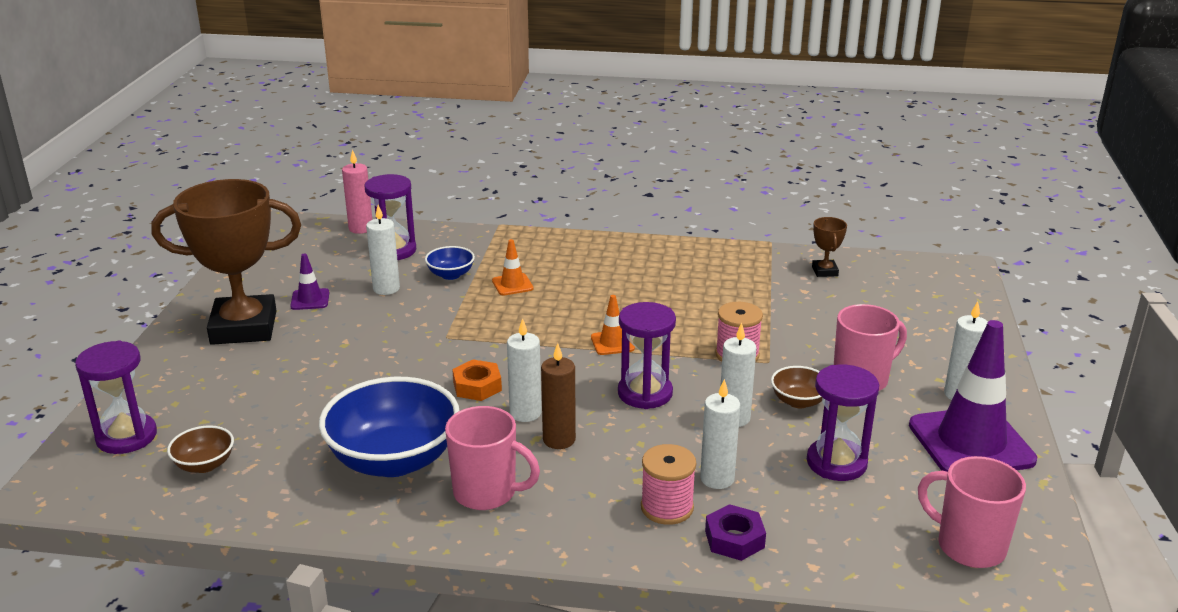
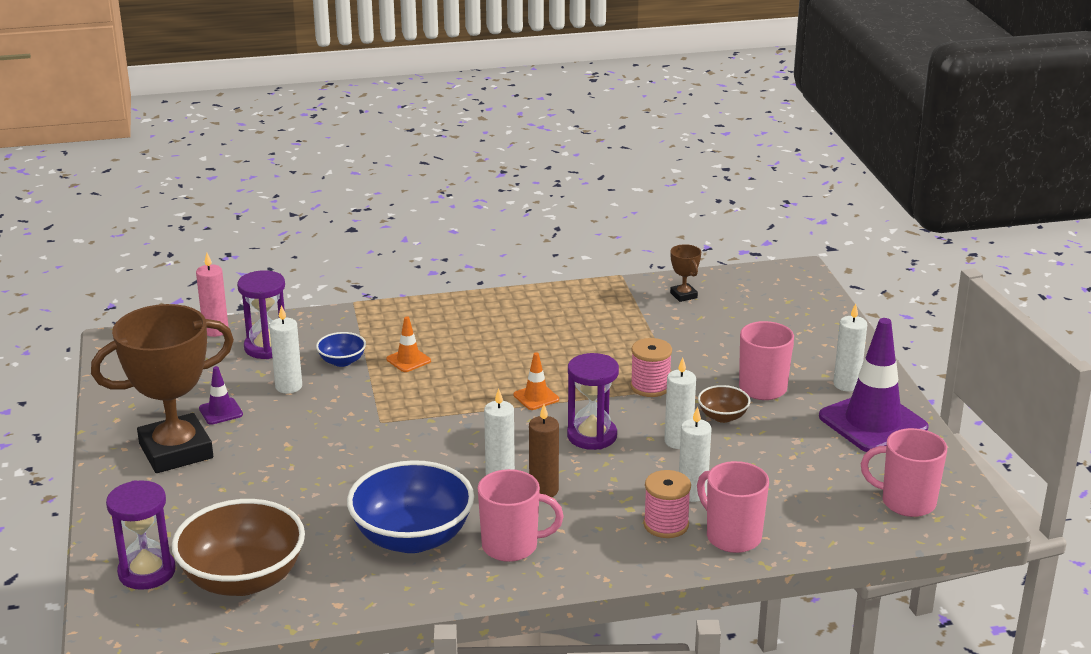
camera: 20 degrees left, 0 degrees up
brown bowl [167,425,234,473] -> brown bowl [172,499,305,596], size x2.15
orange nut [452,359,502,401] -> none
purple nut [705,504,766,561] -> pink mug [697,461,769,553]
purple hourglass [807,365,879,481] -> none

